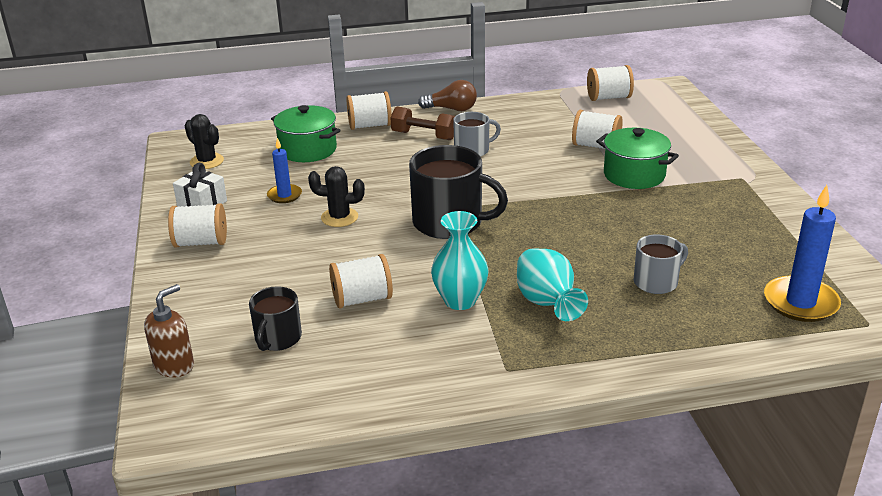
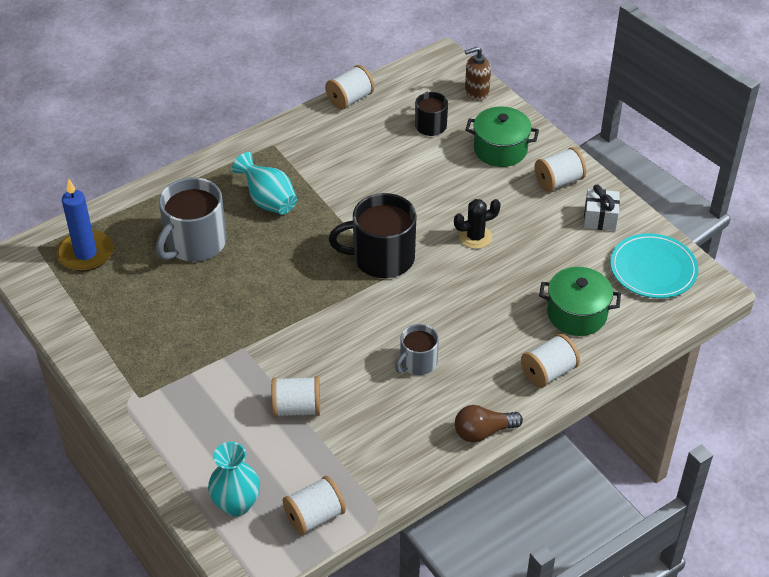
camera: 155 degrees right, 15 degrees up
brown soap dispenser [144,284,194,377] -> brown soap dispenser turned 60 degrees clockwise [465,47,491,101]
black cactus [184,114,224,169] -> turquoise plate [610,233,698,298]
blue candle [267,138,302,203] -> none
white spool [329,254,393,309] -> white spool moved to [325,65,374,110]
brown dumbbell [391,106,455,140] -> none
turquoise vase [431,211,488,310] -> turquoise vase moved to [208,442,260,517]
green pot [596,128,679,189] -> green pot moved to [465,106,539,167]
grey mug [634,234,688,294] -> grey mug [156,177,227,262], size x1.76

